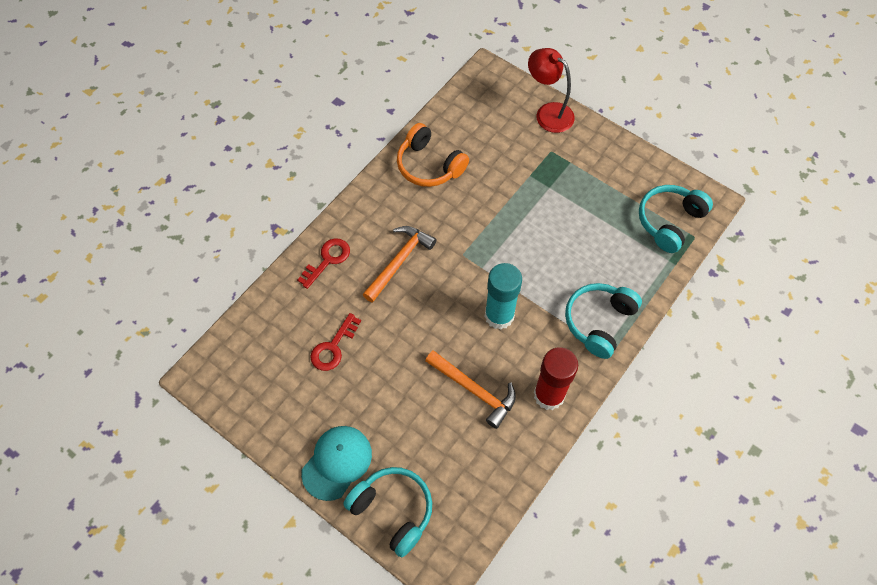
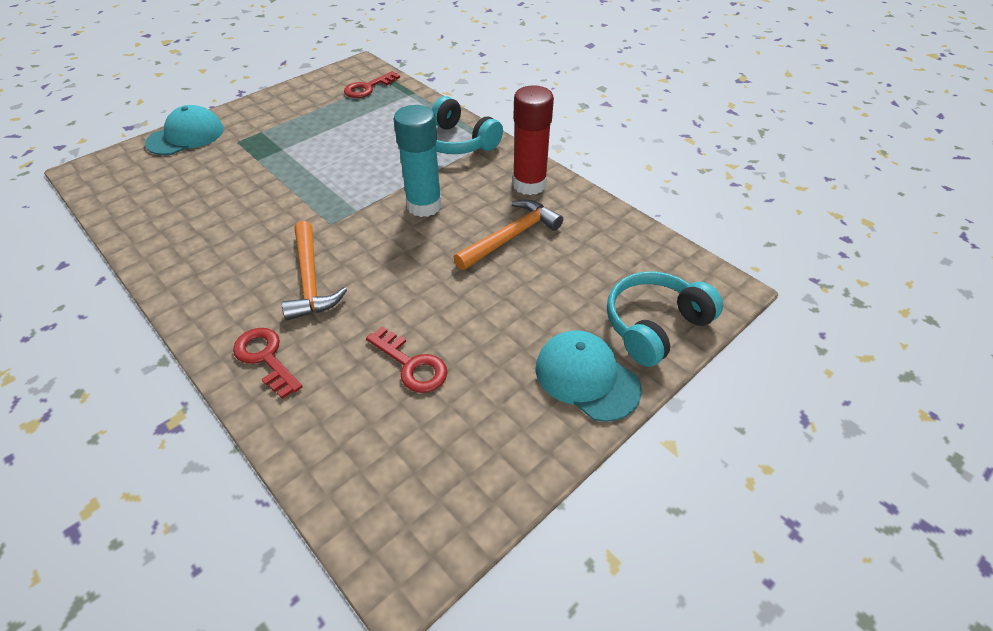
camera: 80 degrees left, 15 degrees down
orange hammer [363,226,436,303] -> orange hammer turned 150 degrees counterclockwise [282,221,347,321]
orange headphones [397,123,469,187] -> none
red lamp [528,48,575,133] -> turquoise cap [145,105,224,155]
turquoise headphones [639,185,713,253] -> red key [344,71,400,98]

